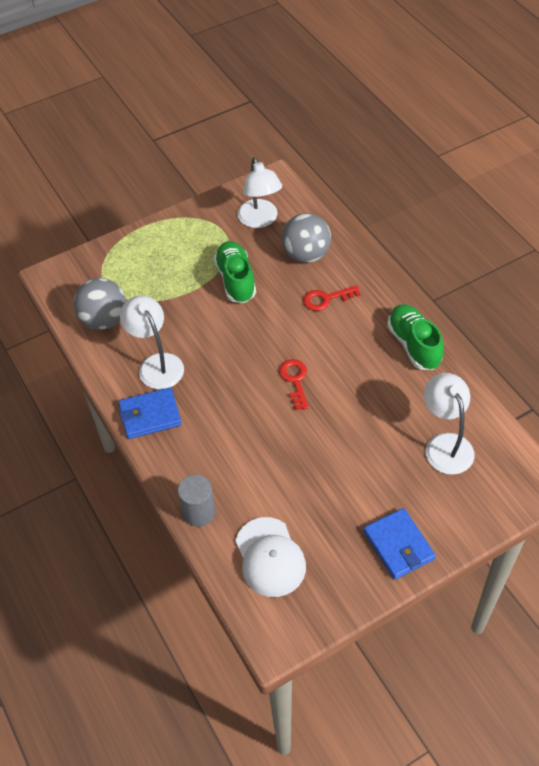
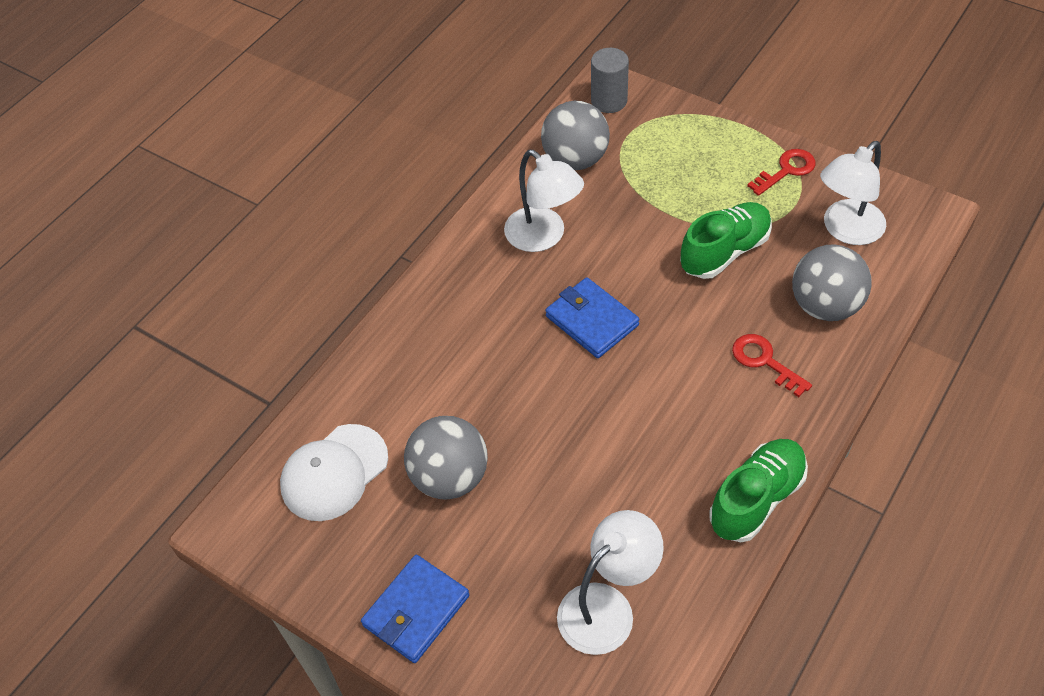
camera: 65 degrees right, 0 degrees up
blue wallet [118,388,182,439] -> blue wallet moved to [545,277,639,358]
white lamp [120,296,184,389] -> white lamp turned 105 degrees clockwise [504,150,584,252]
grey cylinder [178,475,215,527] -> grey cylinder moved to [591,48,629,113]
red key [279,359,309,410] -> red key moved to [747,149,816,196]
none -> grey ball [404,416,488,500]

